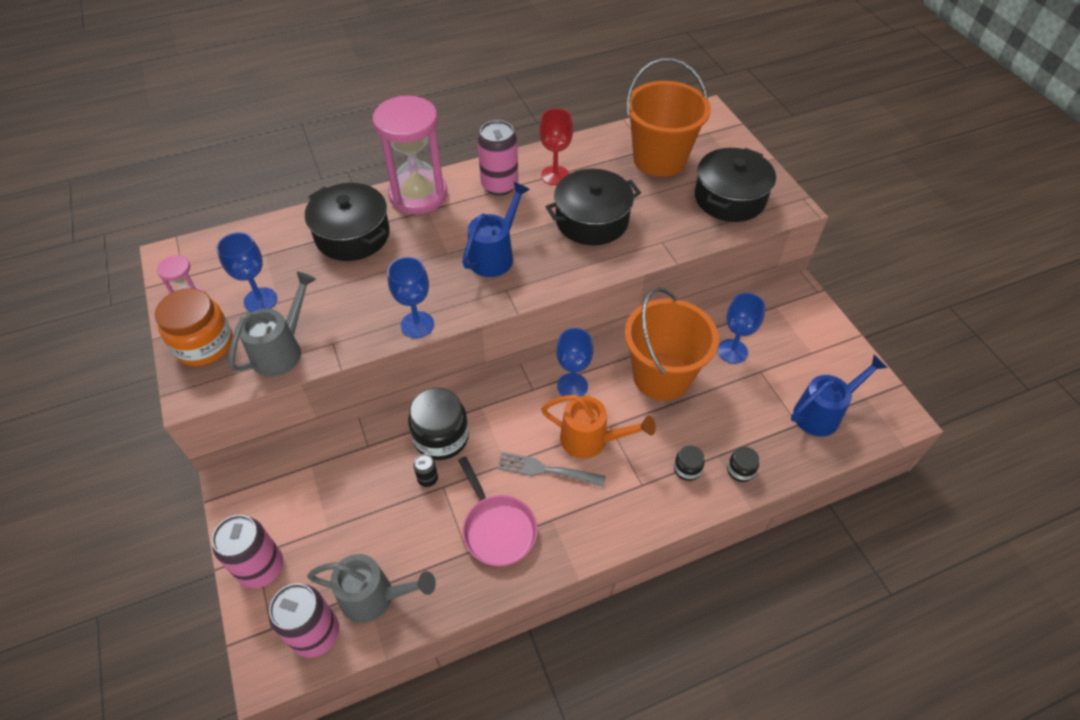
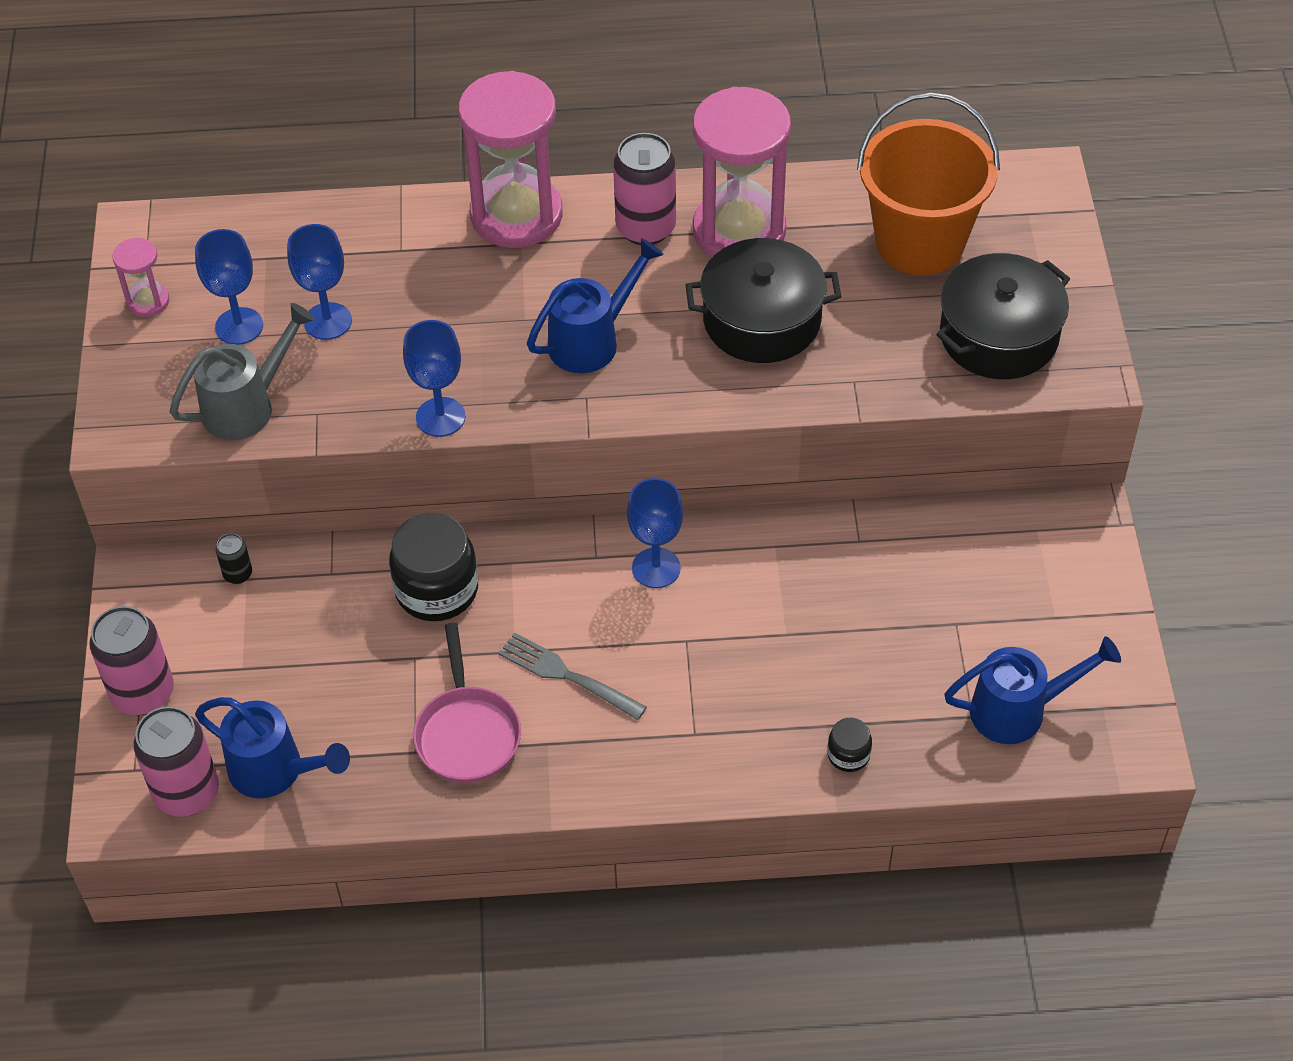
camera: 20 degrees right, 0 degrees up
orange jar [155,288,233,366] -> none
black pot [305,183,390,261] -> none
grey watering can [307,554,436,623] -> blue watering can [195,697,350,798]
black can [413,454,438,487] -> black can moved to [216,533,252,584]
red goblet [539,108,573,185] -> pink hourglass [693,87,791,258]
orange watering can [541,395,656,458] -> none
orange bucket [625,287,719,401] -> none
black jar [674,446,705,481] -> none
blue goblet [718,293,765,364] -> blue goblet moved to [287,224,352,340]

